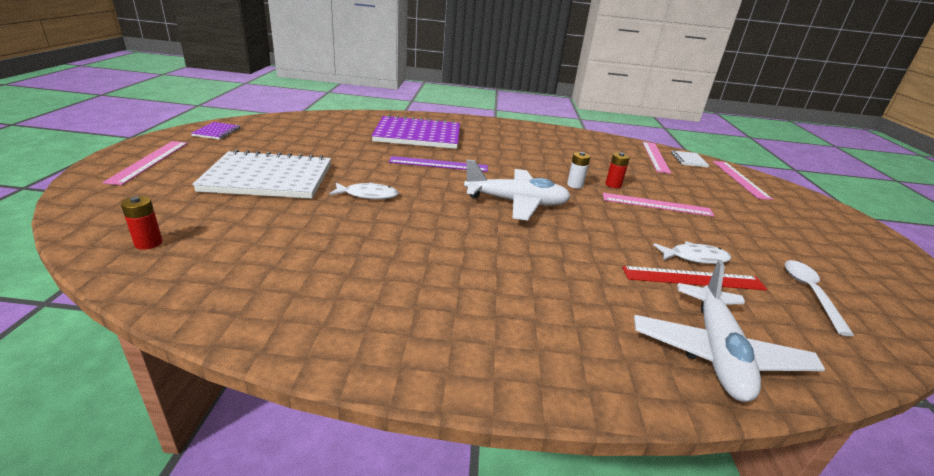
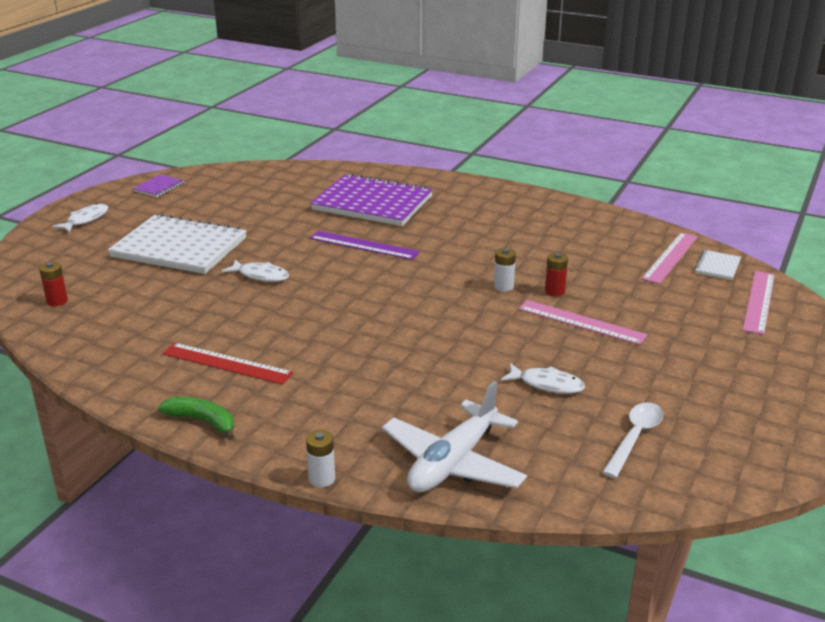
camera: 25 degrees right, 0 degrees up
pink ruler [102,141,188,185] -> white fish [52,203,108,232]
white plane [464,159,571,220] -> none
red ruler [622,266,767,290] -> red ruler moved to [162,343,294,385]
none -> green banana [158,397,234,440]
none -> white battery [306,430,335,487]

